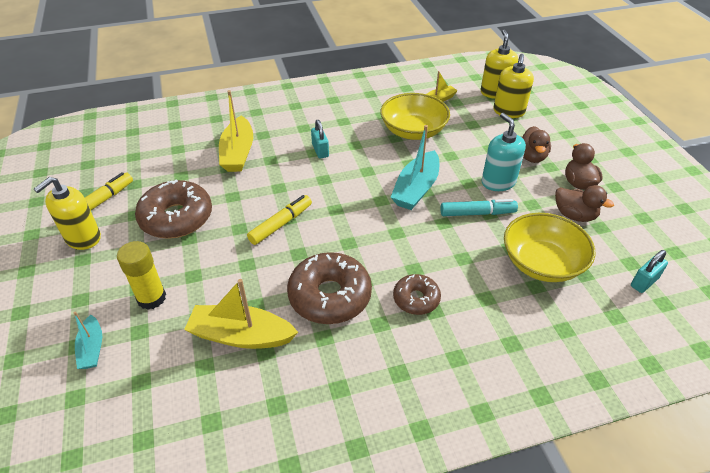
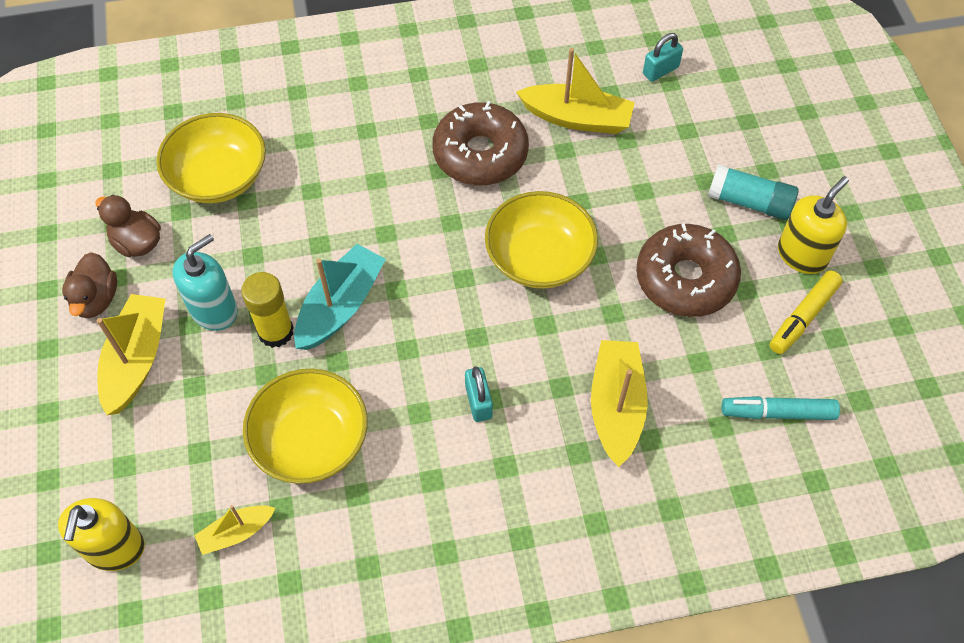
camera: 175 degrees left, 15 degrees up
turquoise boat [74,311,102,369] -> none
yellow glue stick [117,241,166,310] -> yellow glue stick moved to [241,272,294,348]
yellow marker [247,195,312,245] -> yellow bowl [485,191,598,289]
brown donut [393,274,441,315] -> none
turquoise marker [440,199,518,216] -> turquoise marker moved to [722,396,840,420]
turquoise soap dispenser [482,113,526,191] -> turquoise soap dispenser turned 120 degrees counterclockwise [173,234,238,331]
yellow soap dispenser [493,54,534,118] -> none
brown duck [522,126,551,163] -> yellow boat [97,294,166,415]
turquoise padlock [631,250,668,293] -> turquoise padlock moved to [643,33,683,82]
none -> turquoise glue stick [708,164,799,220]

